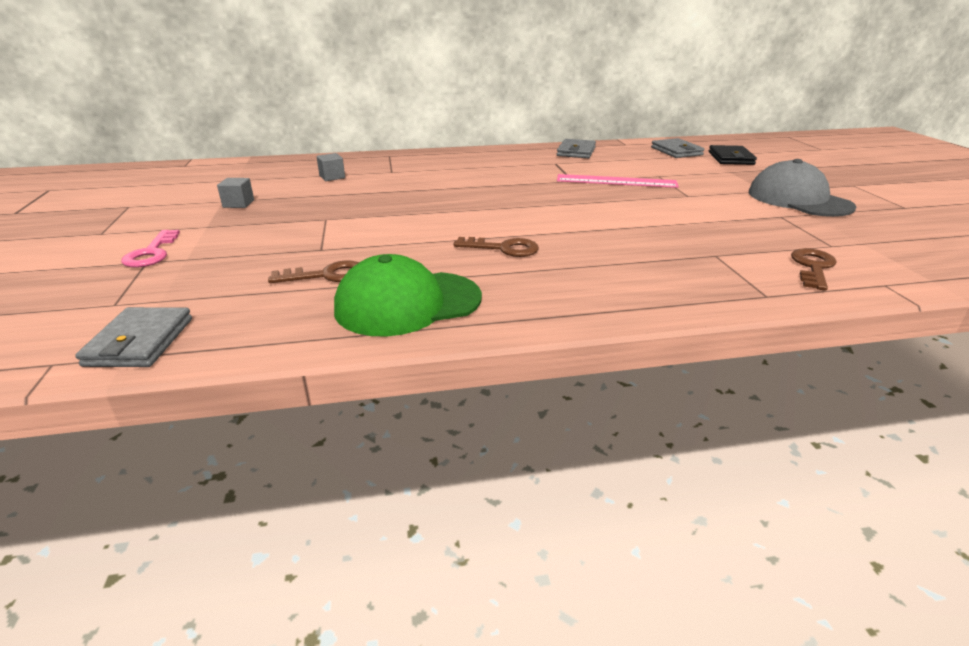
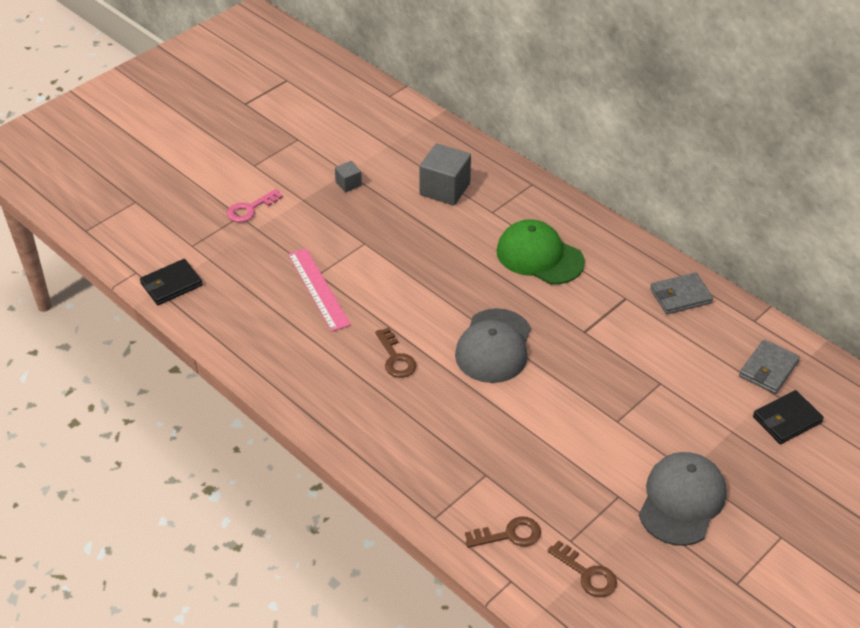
camera: 55 degrees right, 15 degrees up
grey wallet [75,307,192,367] -> black wallet [140,259,203,305]
brown key [268,260,359,283] -> brown key moved to [547,540,617,597]
grey cube [317,153,345,181] -> grey cube [419,143,471,206], size x1.97
green cap [334,254,482,337] -> green cap moved to [497,219,585,284]
pink ruler [557,174,679,188] -> pink ruler moved to [288,248,351,332]
none -> grey cap [455,308,531,383]

